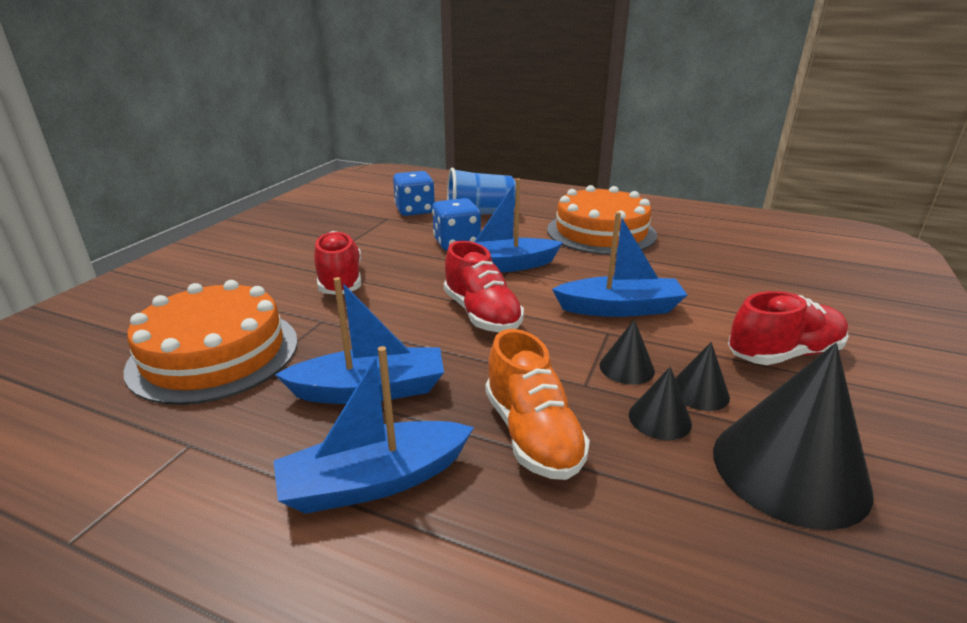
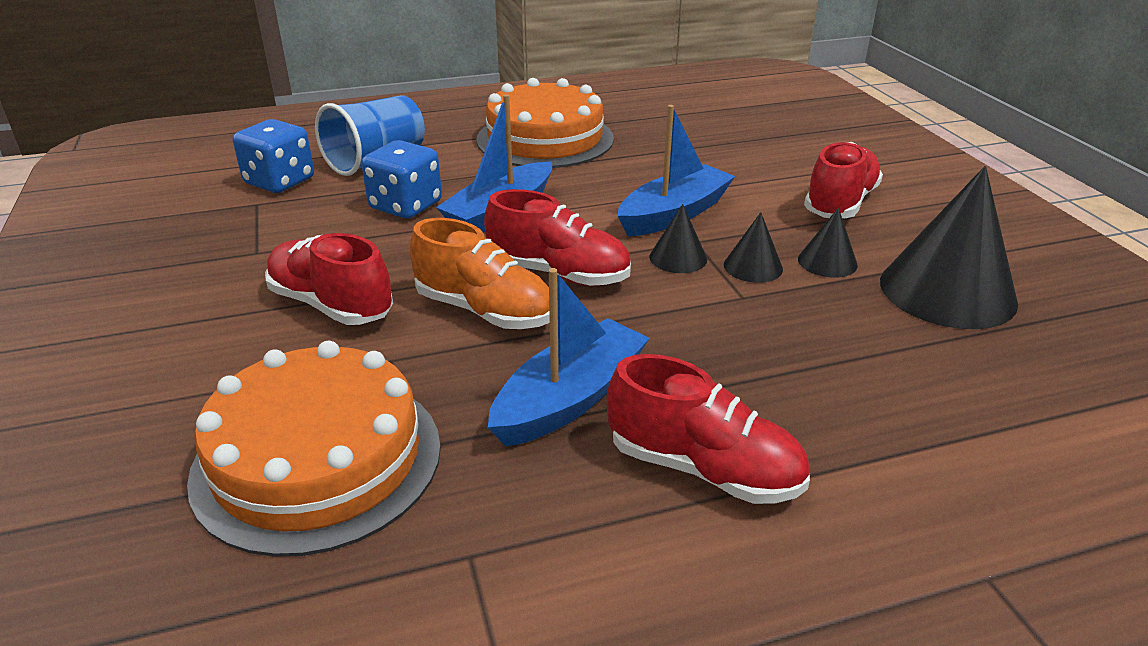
camera: 40 degrees left, 5 degrees up
blue boat [274,346,474,514] -> red shoe [607,354,810,504]
orange shoe [486,329,590,480] -> orange shoe moved to [410,218,550,329]
black cone [629,367,692,440] -> black cone moved to [649,204,707,273]

